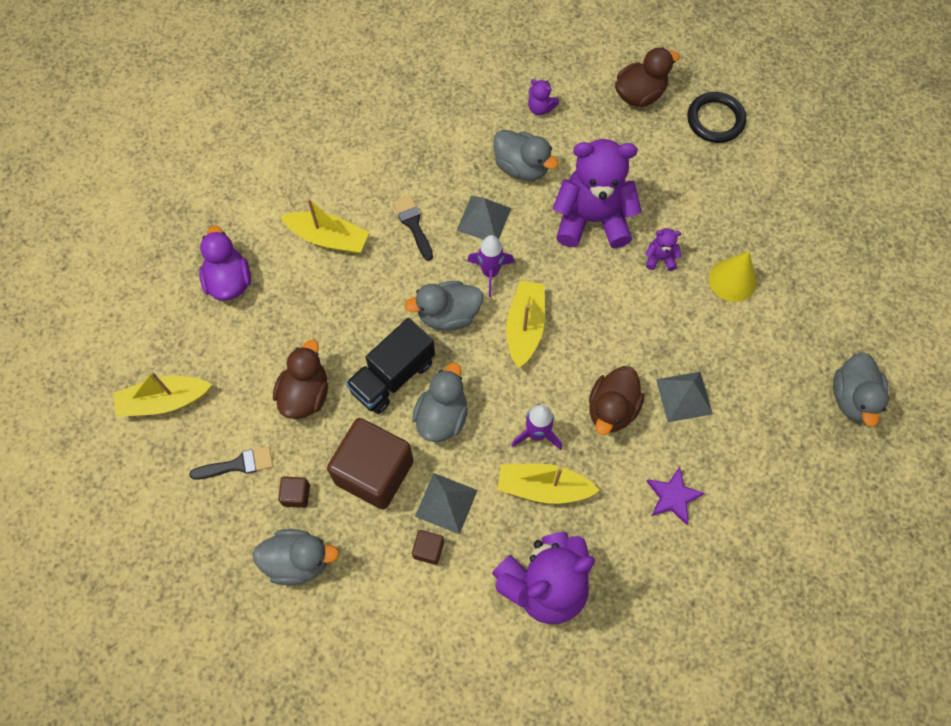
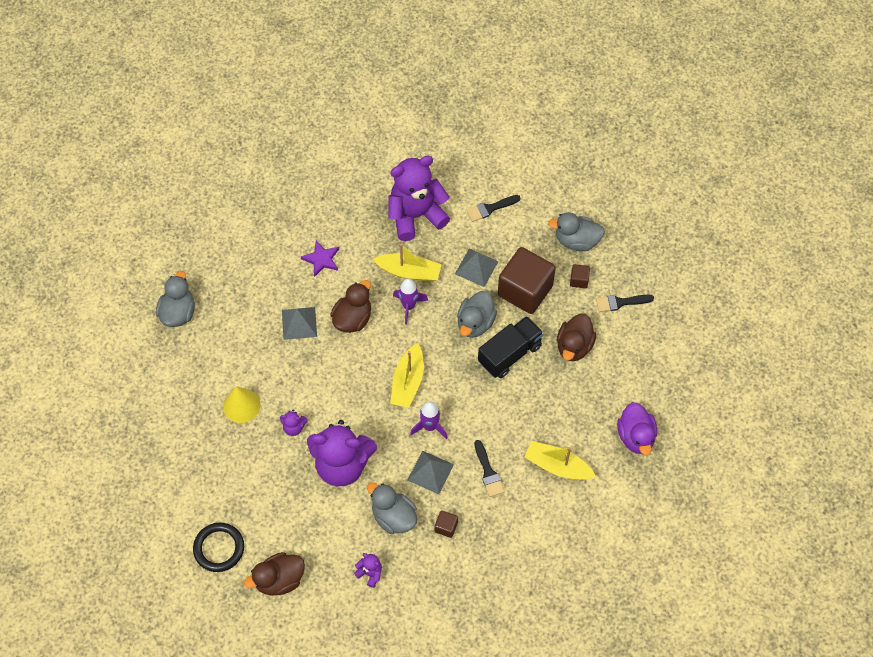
camera: 175 degrees left, 5 degrees down
yellow boat [113,371,212,417] -> none
grey duck [404,281,483,331] -> none
brown cube [412,530,444,565] -> brown cube moved to [435,510,458,538]
none -> black brush [466,195,520,222]

